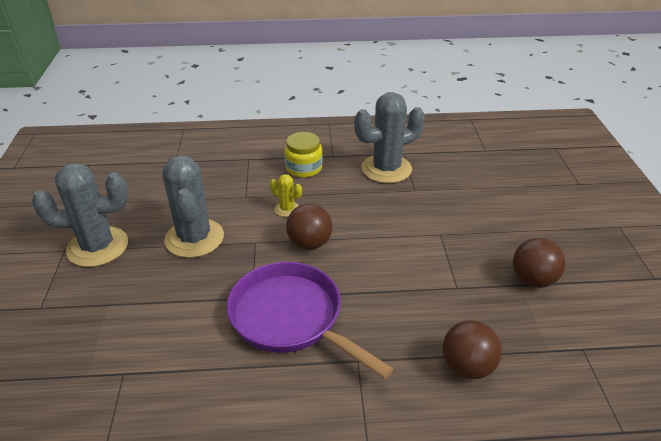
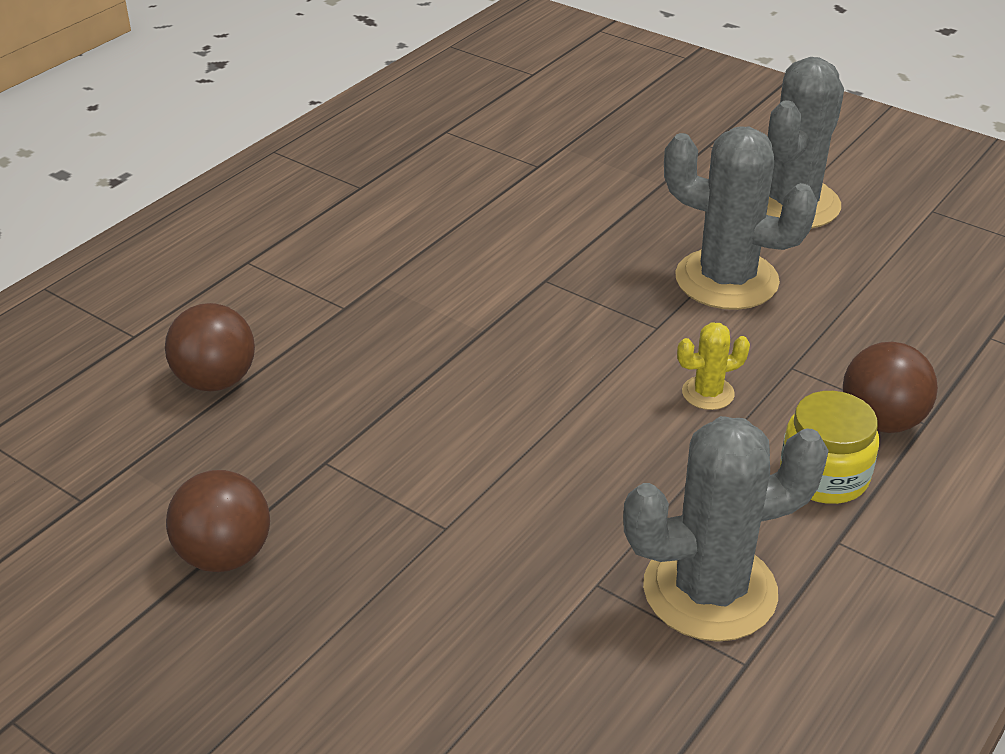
camera: 130 degrees right, 0 degrees up
purple pan [227,262,394,379] -> none
brown ball [286,204,332,250] -> brown ball moved to [843,342,938,433]
grey cactus [354,92,425,183] -> grey cactus turned 60 degrees clockwise [623,416,829,642]

